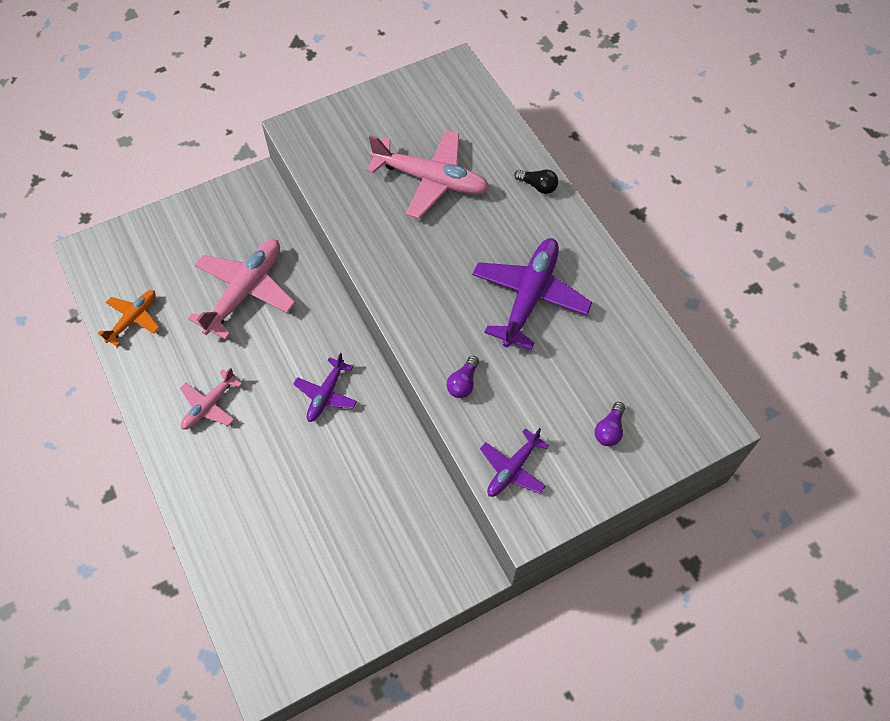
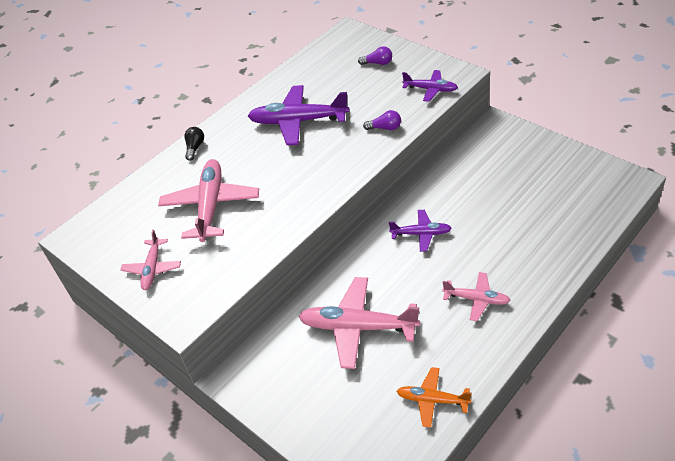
camera: 105 degrees left, 15 degrees down
none -> pink plane [121,229,181,290]

